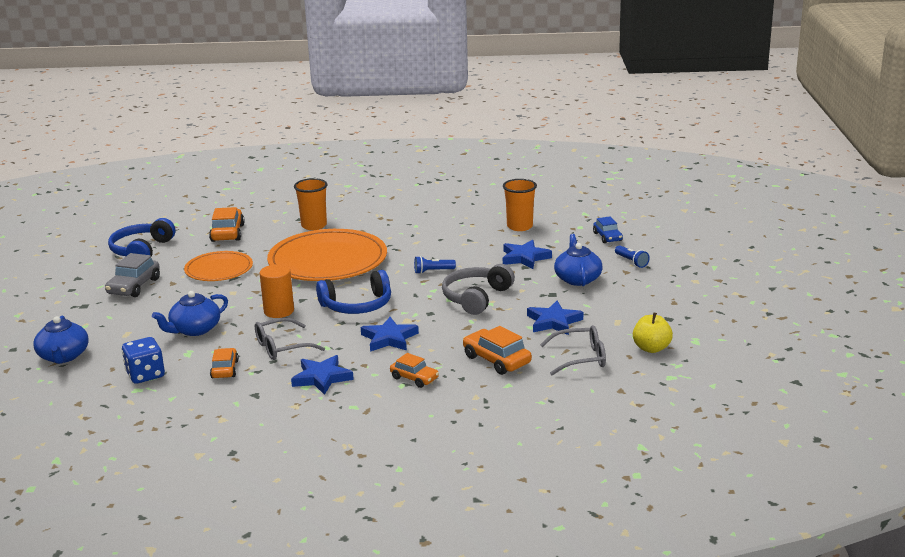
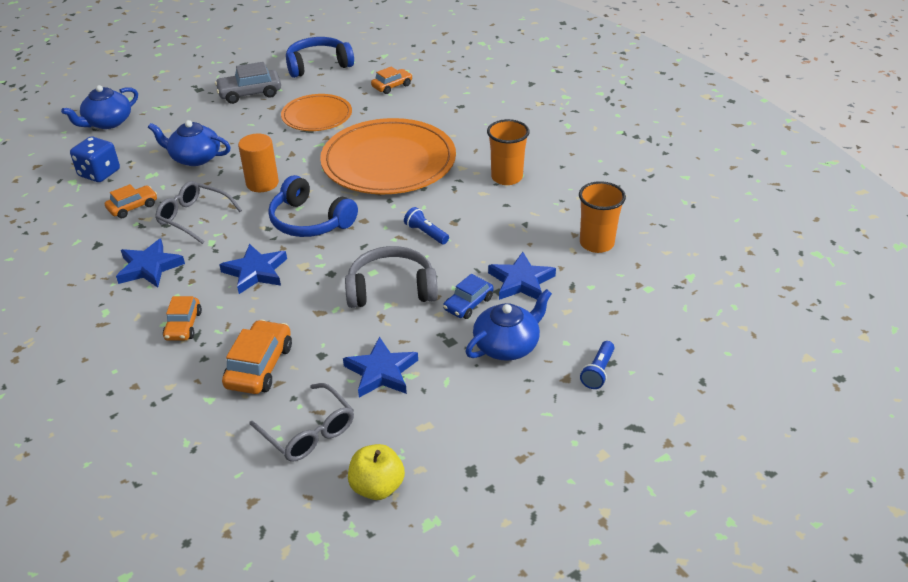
camera: 55 degrees right, 15 degrees up
orange car [209,207,245,242] -> orange car [371,67,412,94], size x0.66
orange cup [294,178,327,230] -> orange cup moved to [487,119,530,185]
blue car [593,216,623,243] -> blue car moved to [443,274,494,319]

